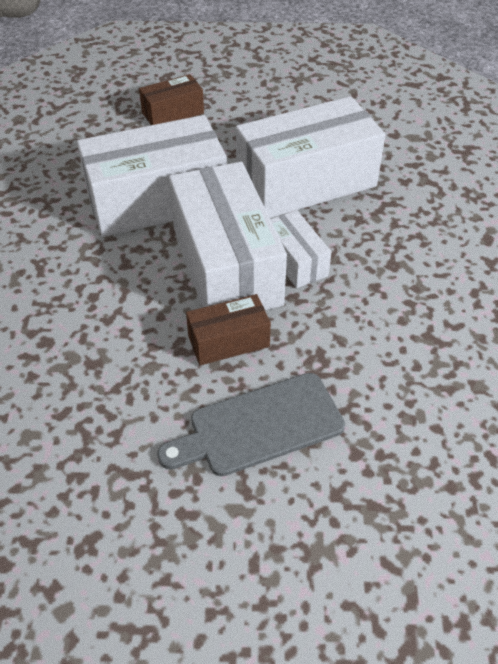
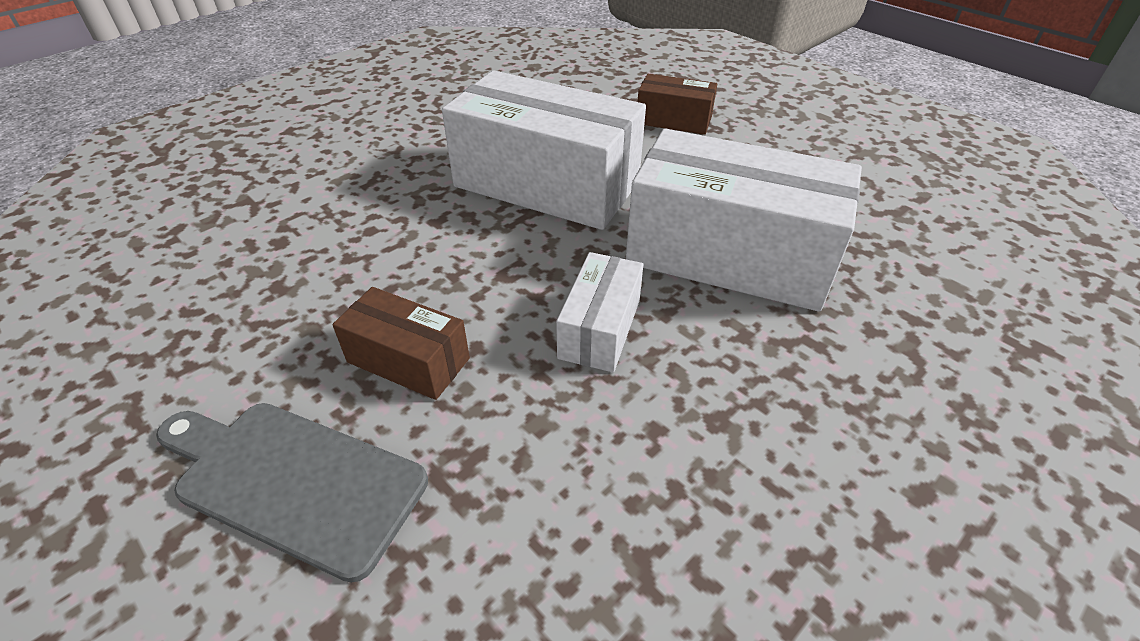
camera: 45 degrees right, 5 degrees down
white box [169,162,287,310] -> none

